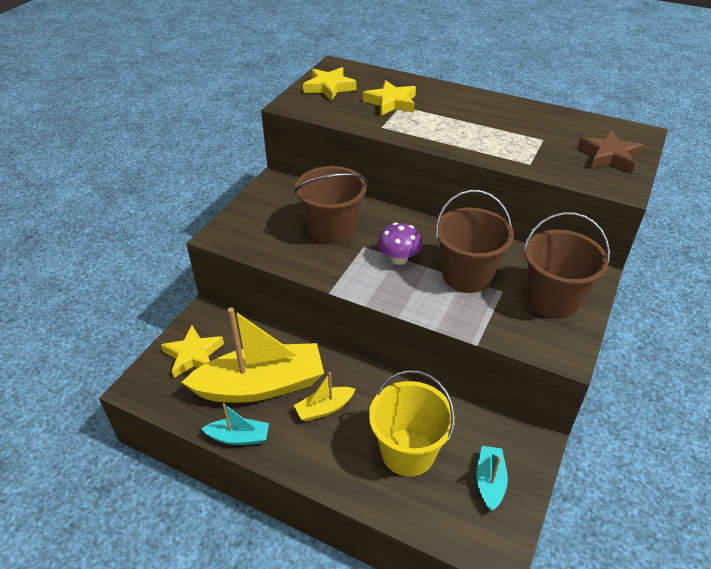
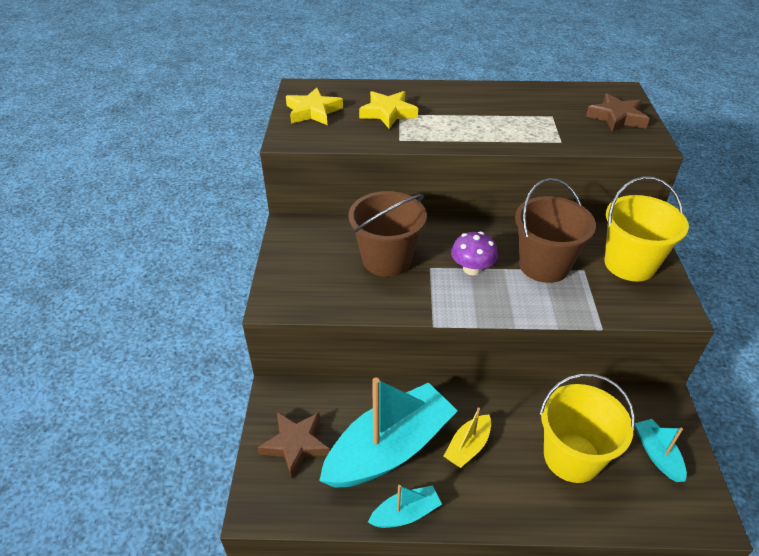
camera: 25 degrees left, 0 degrees up
yellow star [161,325,224,378] -> brown star [257,412,330,479]
yellow boat [181,307,324,403] -> turquoise boat [319,377,458,488]
brown bucket [523,212,610,319] -> yellow bucket [604,176,689,281]

